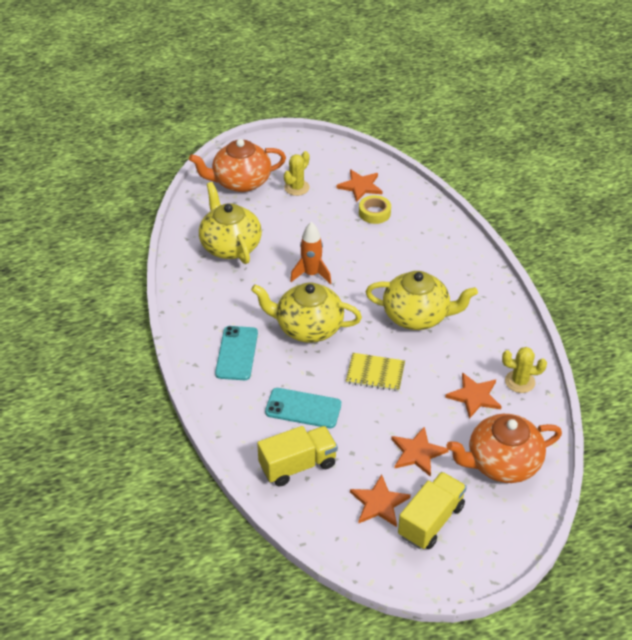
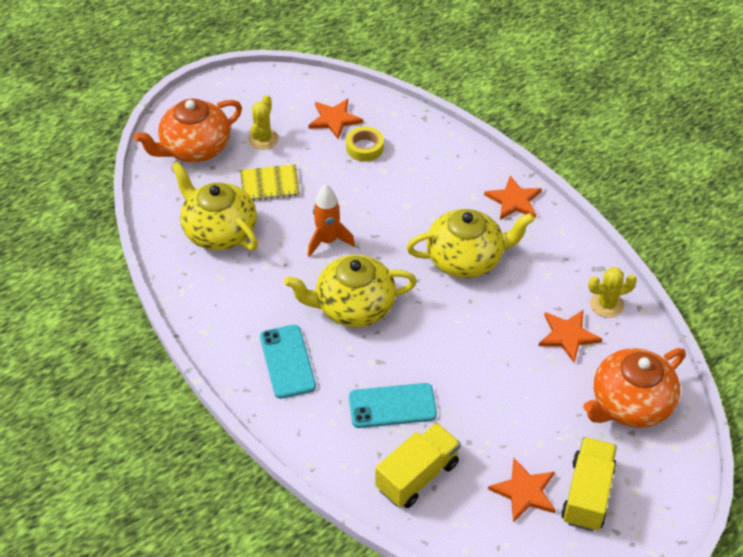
camera: 20 degrees left, 5 degrees up
yellow notebook [346,353,405,391] -> yellow notebook moved to [240,164,300,201]
orange star [391,426,449,477] -> orange star moved to [484,175,542,220]

